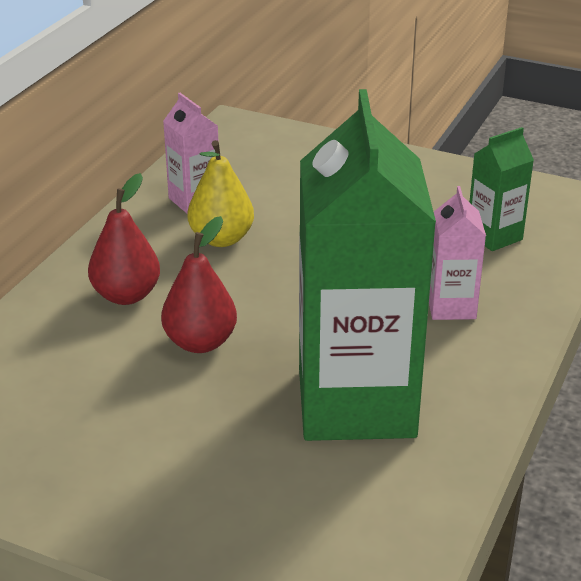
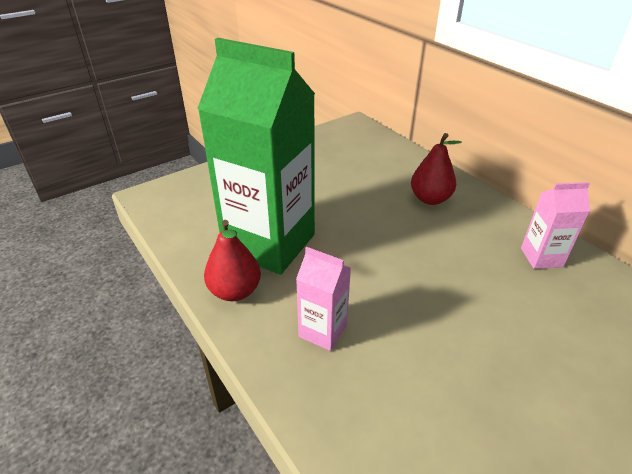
camera: 120 degrees right, 5 degrees up
red pear [161,216,237,353] -> red pear moved to [204,220,261,301]
yellow pear [188,140,254,247] -> none
green carton [470,127,534,251] -> none

